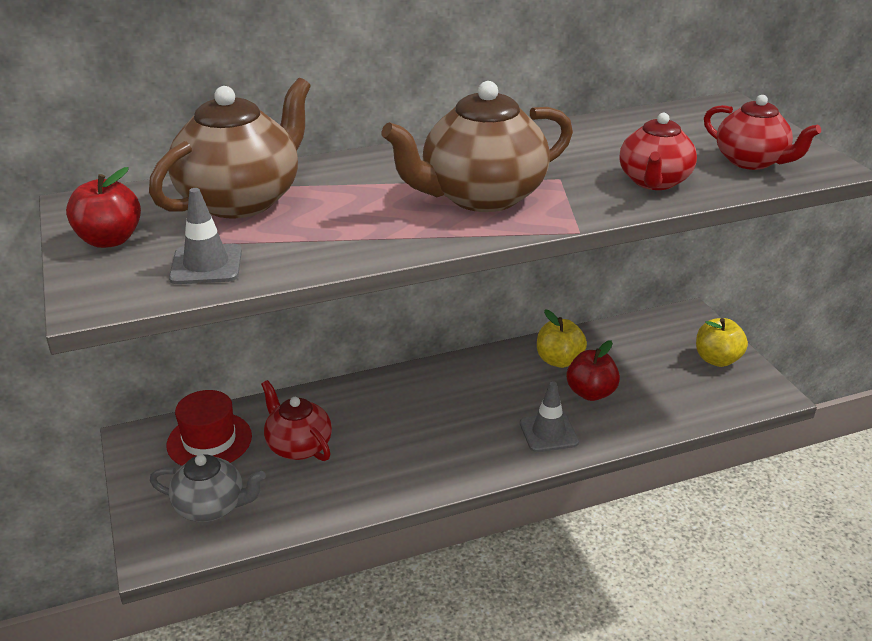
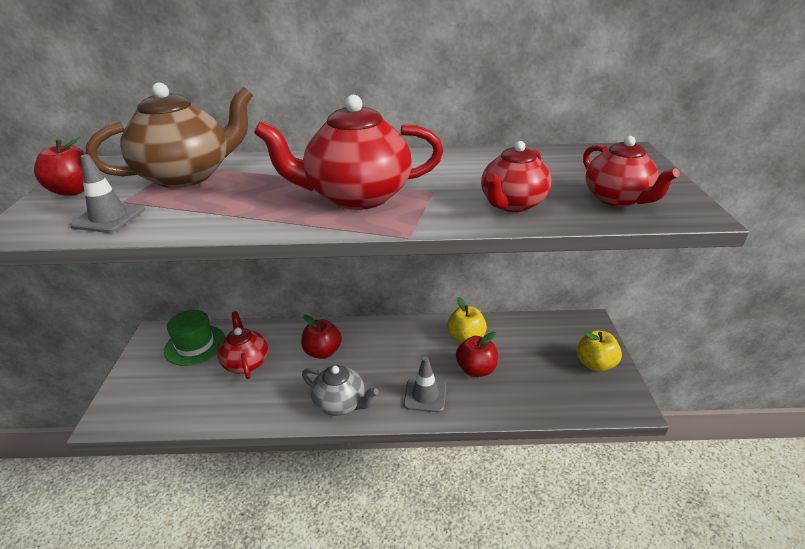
camera: 20 degrees right, 0 degrees up
grey teapot [150,454,266,522] -> grey teapot moved to [302,365,379,416]
red hat [166,390,252,466] -> green hat [164,310,225,366]
brown teapot [381,81,573,212] -> red teapot [254,95,443,210]
none -> red apple [301,315,342,359]

